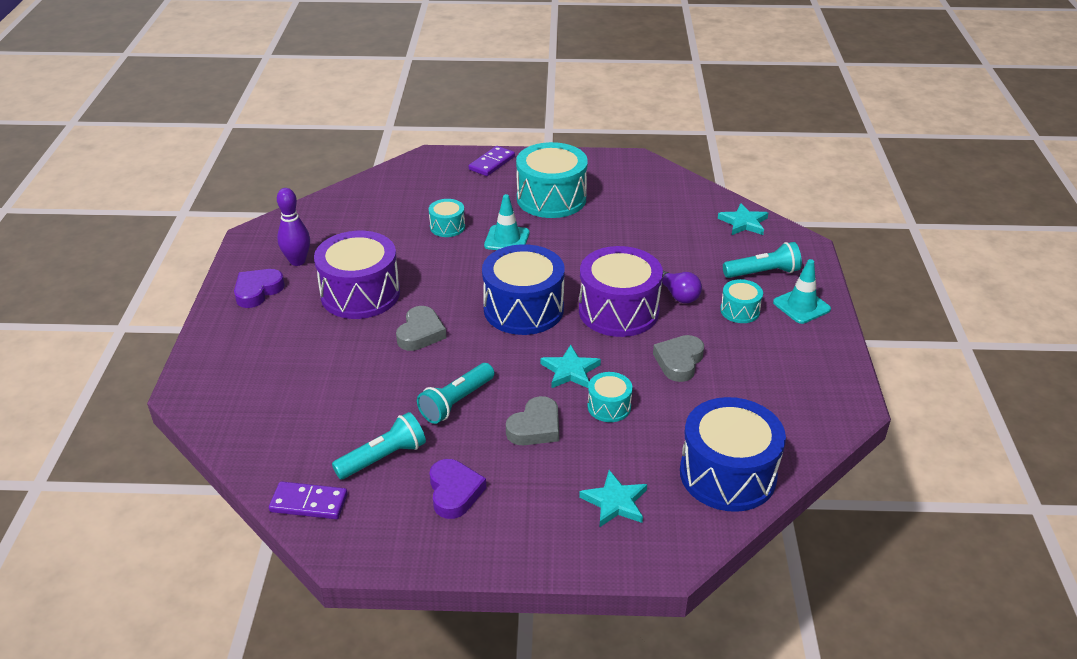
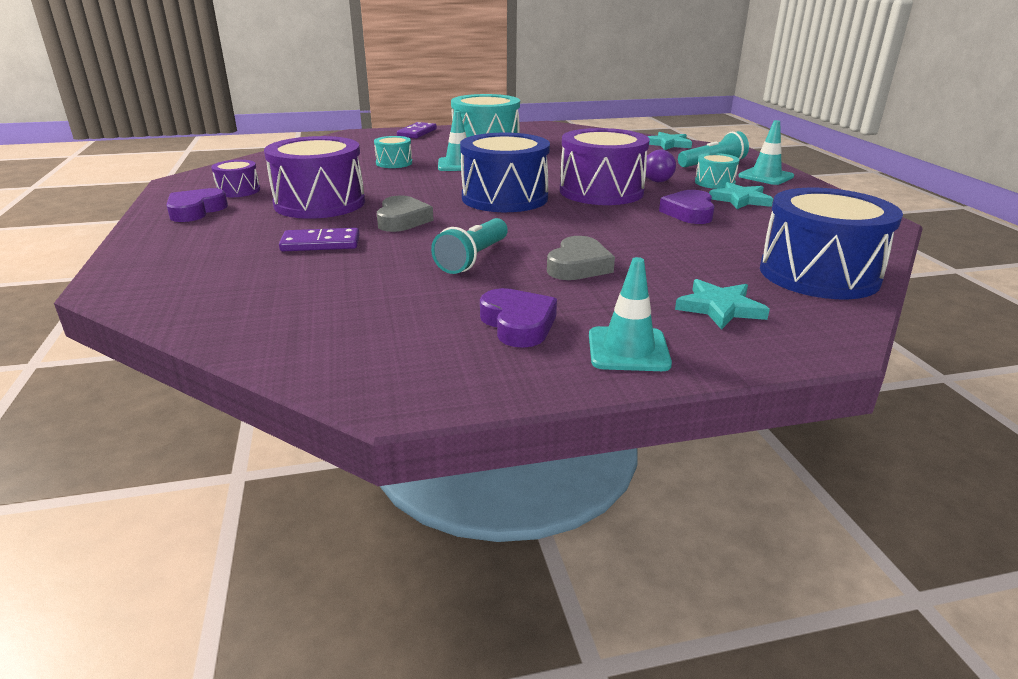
camera: 15 degrees left, 10 degrees down
purple domino [269,481,348,519] -> purple domino moved to [279,228,359,251]
purple bowling pin [277,188,310,266] -> purple drum [211,160,260,197]
turquoise flashlight [332,412,426,479] -> none
turquoise star [541,345,601,388] -> turquoise star moved to [709,182,773,209]
turquoise drum [587,372,633,422] -> none
grey heart [653,335,704,382] -> purple heart [659,190,715,224]
none -> turquoise traffic cone [589,257,672,371]

